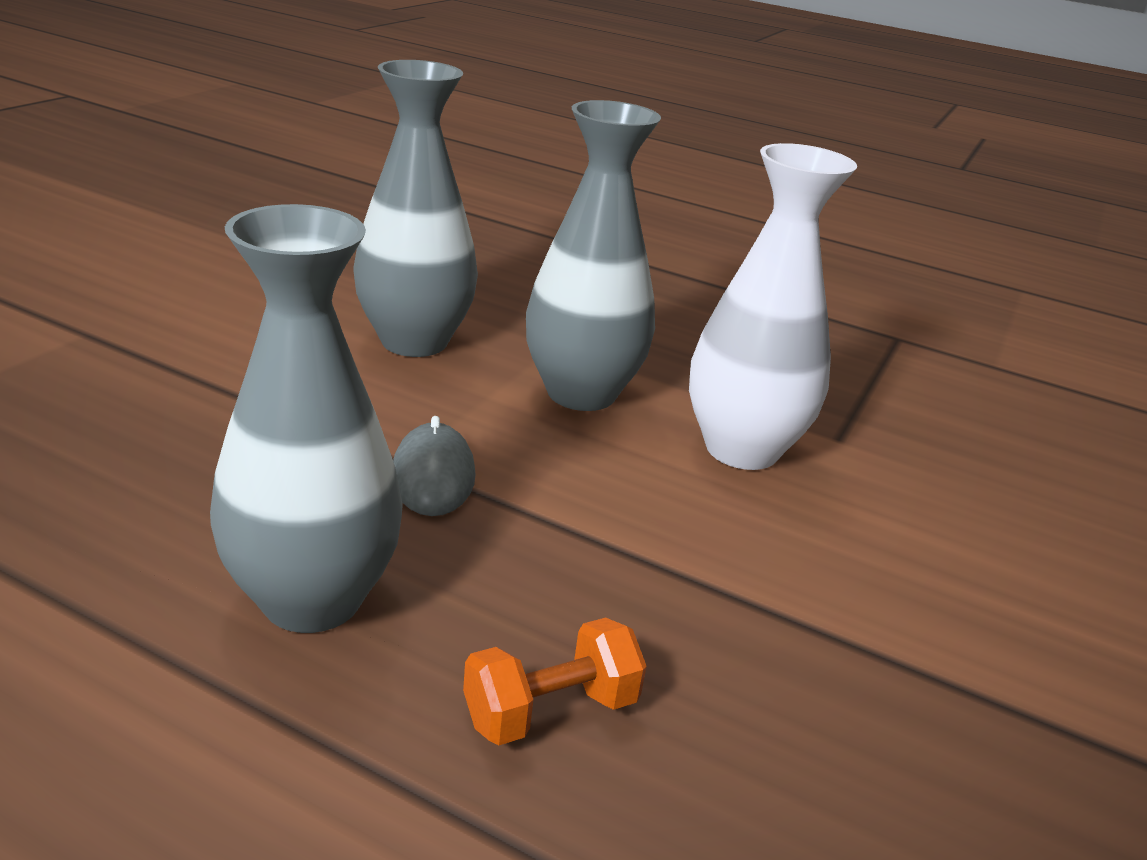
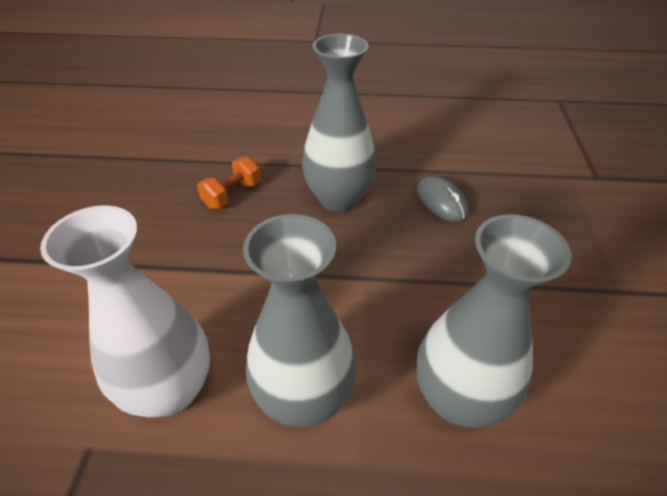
camera: 160 degrees right, 15 degrees up
grey mouse [393,416,475,516] -> grey mouse moved to [416,176,469,222]

